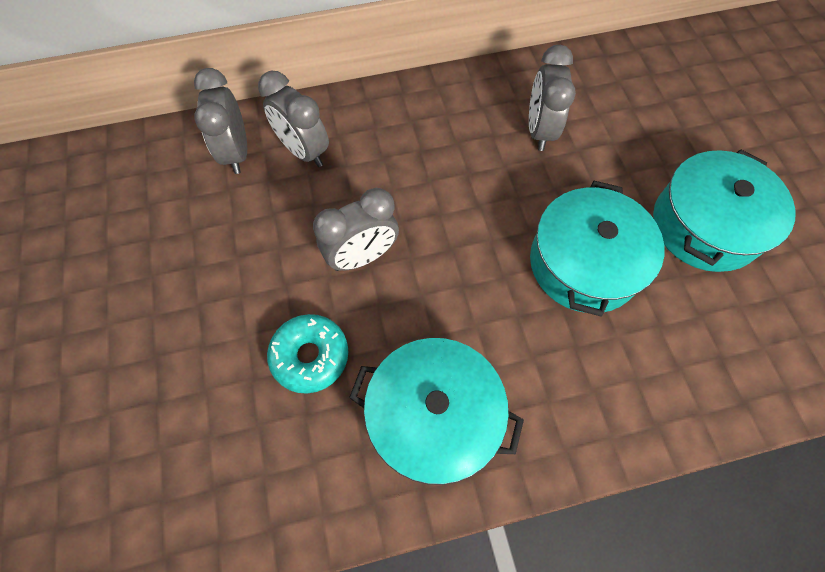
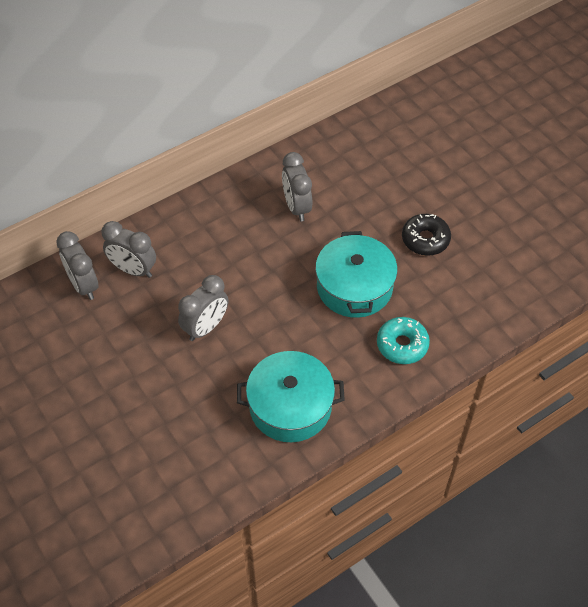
camera: 20 degrees left, 10 degrees down
turquoise donut [267,314,348,394] -> turquoise donut moved to [377,317,430,364]
turquoise pot [653,149,796,272] -> black donut [402,214,451,256]

